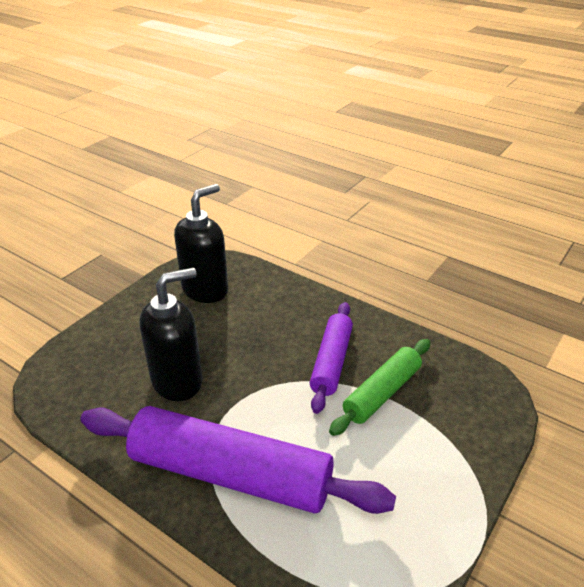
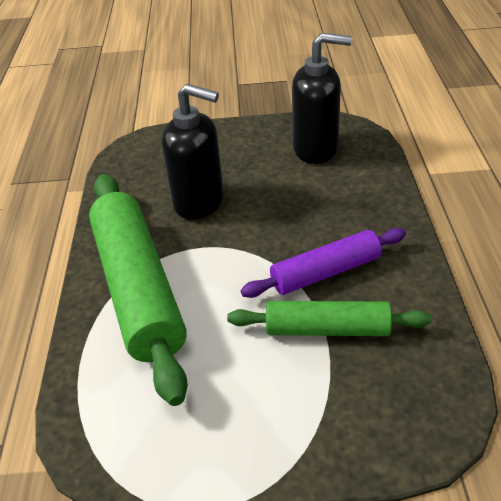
camera: 55 degrees right, 5 degrees up
purple rolling pin [80,406,396,514] -> green rolling pin [89,174,188,406]

